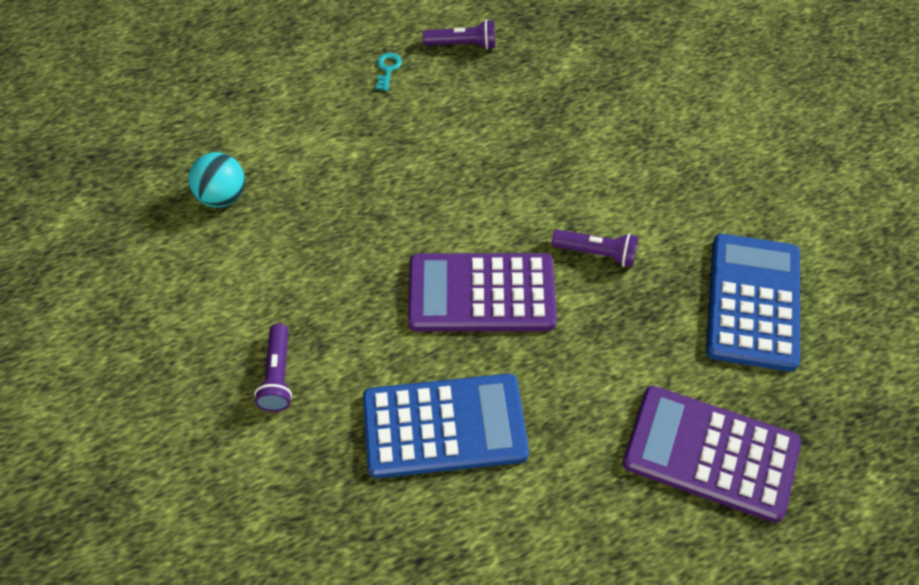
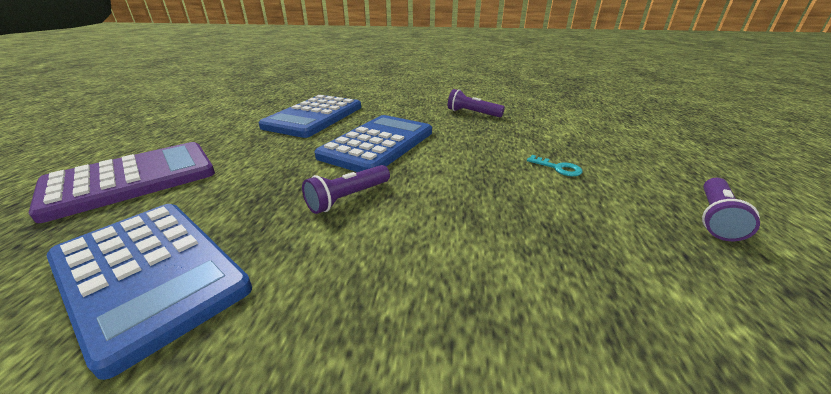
camera: 120 degrees right, 25 degrees down
turquoise ball [188,152,245,208] -> none
purple flashlight [254,324,292,412] -> purple flashlight moved to [448,89,505,117]
turquoise key [375,53,402,91] -> turquoise key moved to [527,155,583,176]
purple calculator [408,253,557,331] -> blue calculator [314,115,432,172]

